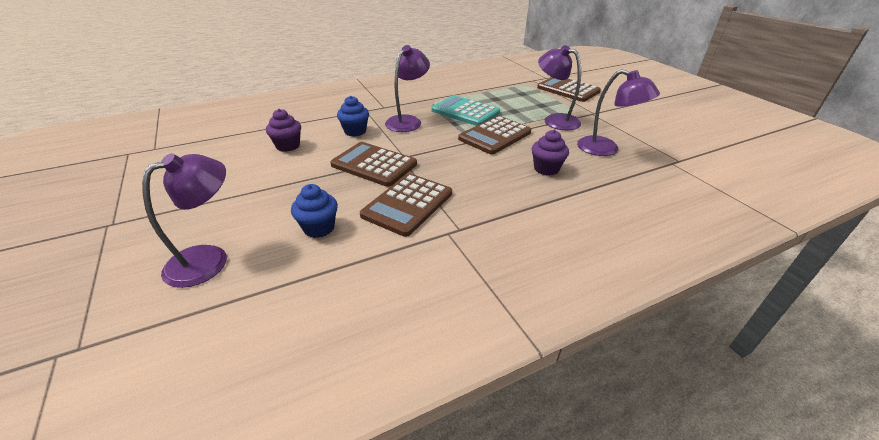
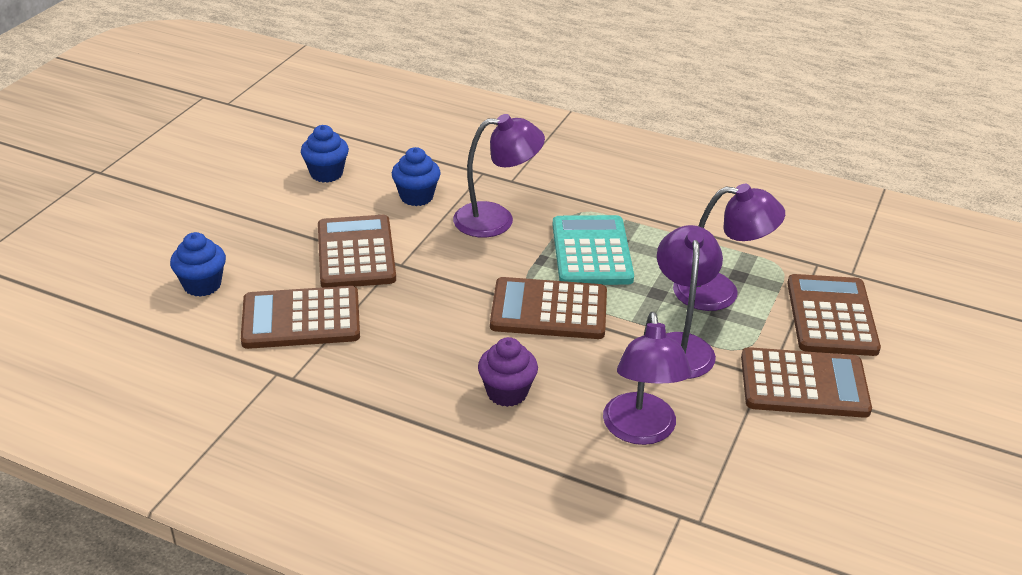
camera: 50 degrees right, 0 degrees up
purple lamp [142,153,227,288] -> purple lamp moved to [673,184,785,311]
purple cupcake [266,109,301,152] -> blue cupcake [301,125,349,183]
none -> brown calculator [741,347,872,418]

